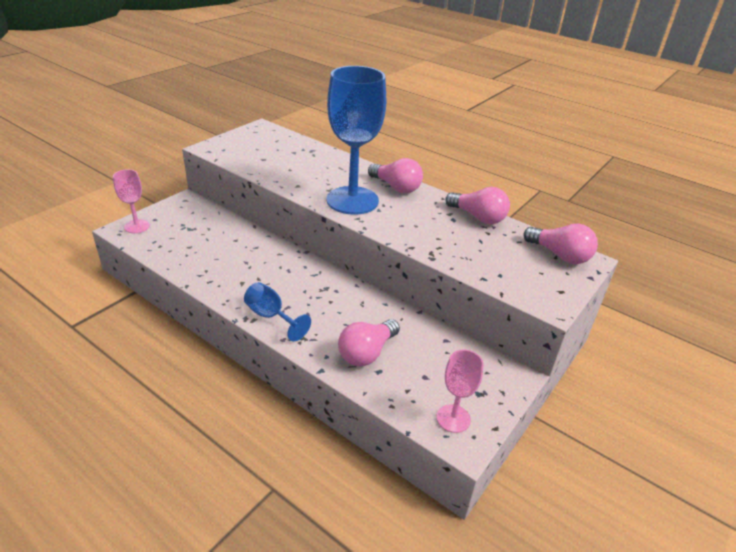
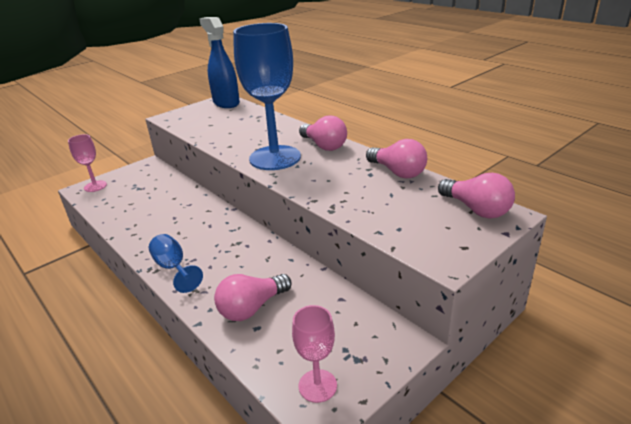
camera: 15 degrees right, 5 degrees down
none -> blue spray bottle [199,17,240,108]

